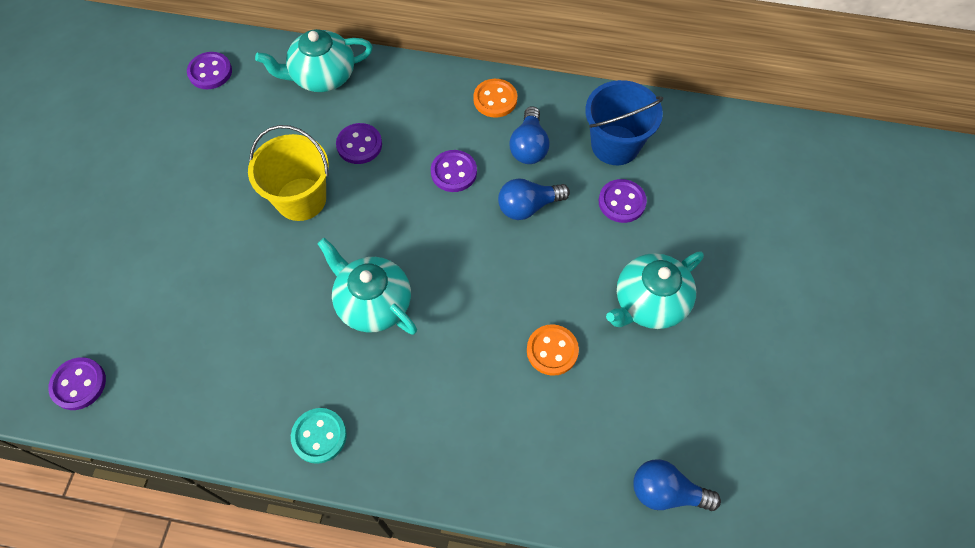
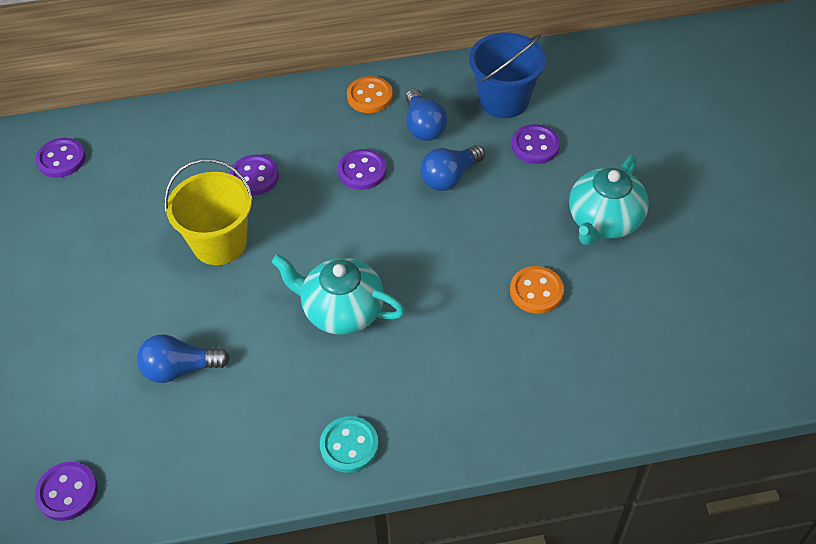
camera: 20 degrees left, 10 degrees down
turquoise teapot [255,29,373,92] -> none
blue light bulb [633,459,721,511] -> blue light bulb moved to [137,334,230,383]

